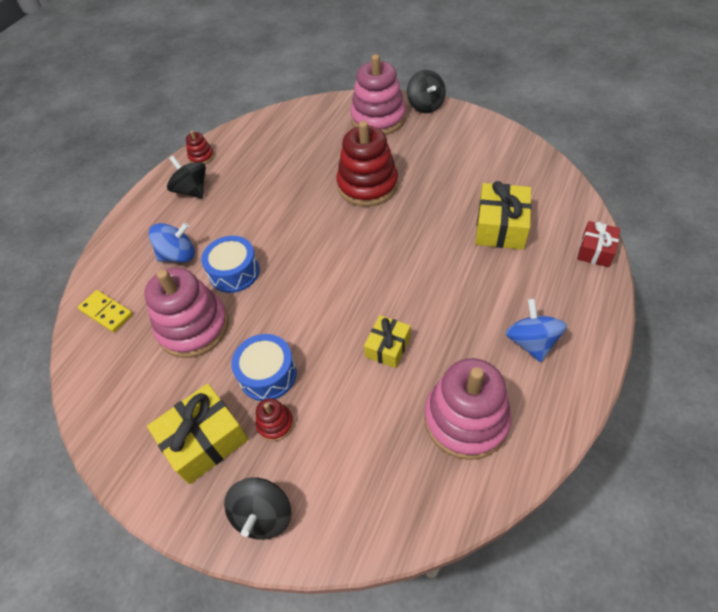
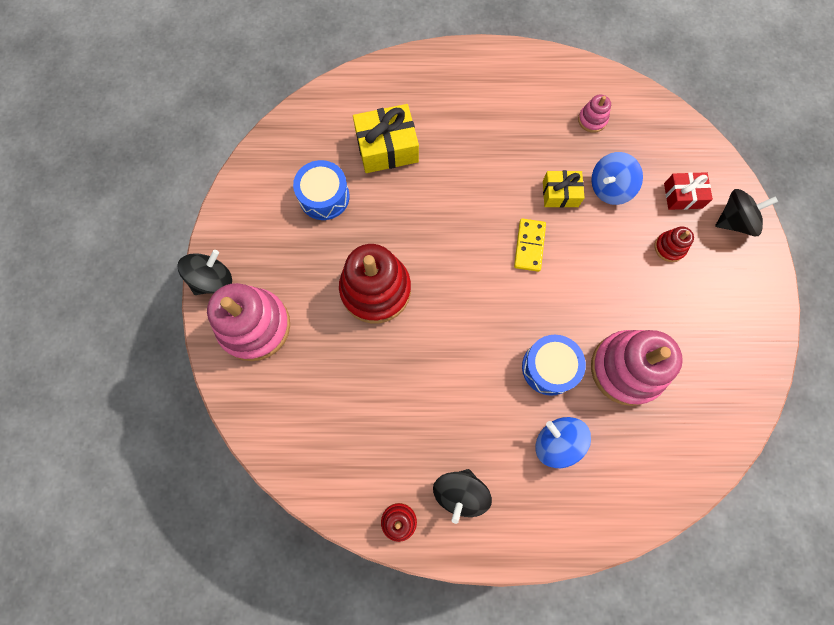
camera: 120 degrees left, 20 degrees up
yellow domino [78,290,133,332] -> yellow domino moved to [514,218,546,272]
yellow gift [147,383,248,484] -> none
blue drum [231,334,297,401] -> blue drum moved to [293,160,350,220]
pink stacking toy [424,358,511,460] -> pink stacking toy [578,95,611,133], size x0.45
blue spinning top [506,299,567,362] -> blue spinning top moved to [591,152,643,205]
red gift [577,221,620,267] -> red gift moved to [664,172,713,210]

